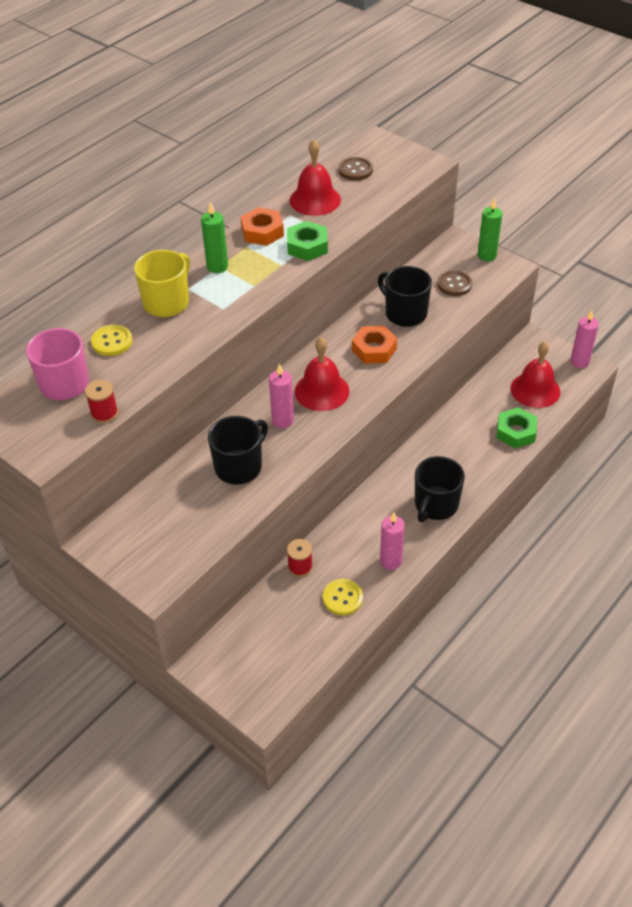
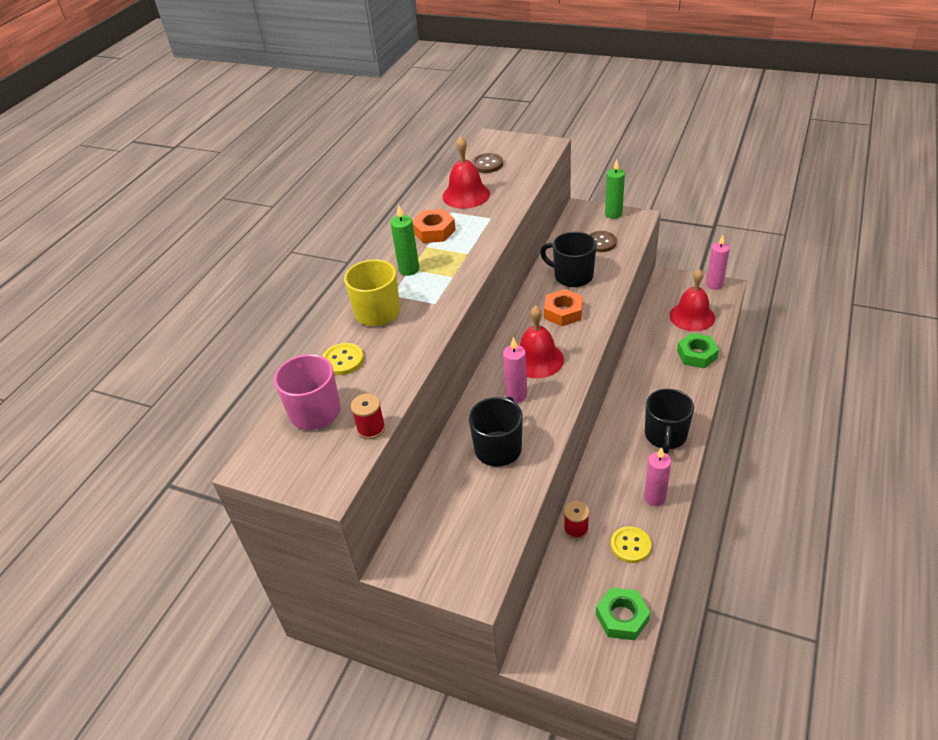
camera: 15 degrees left, 5 degrees down
green nut [287,221,328,261] -> green nut moved to [596,587,650,640]

